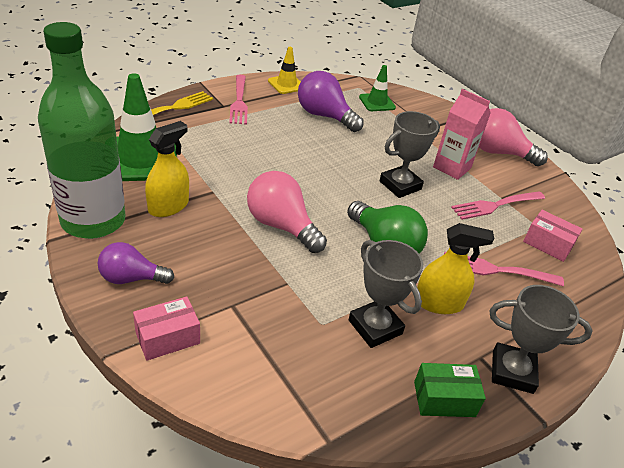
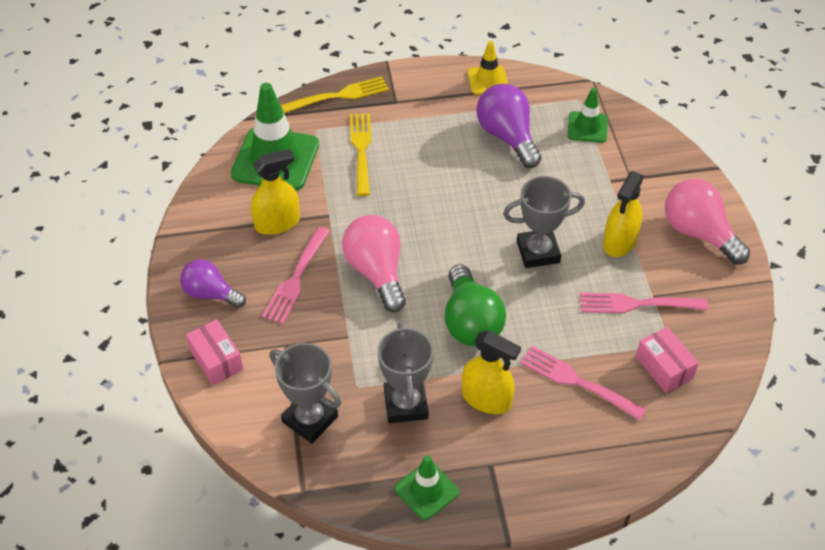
camera: 30 degrees right, 10 degrees up
green bottle [38,22,126,239] -> none
pink box [133,297,200,361] -> pink box turned 60 degrees clockwise [186,319,243,385]
pink fork [229,75,248,125] -> pink fork moved to [262,227,329,324]
green box [414,363,486,417] -> green traffic cone [395,455,459,520]
pink carton [433,89,491,180] -> yellow spray bottle [603,171,644,257]
grey trophy [489,285,593,394] -> grey trophy moved to [270,343,341,443]
none -> yellow fork [350,113,371,196]

